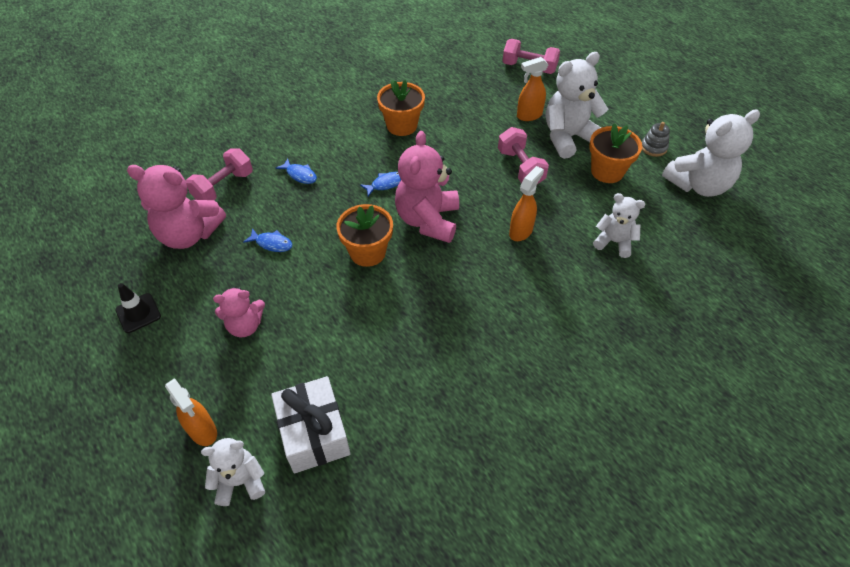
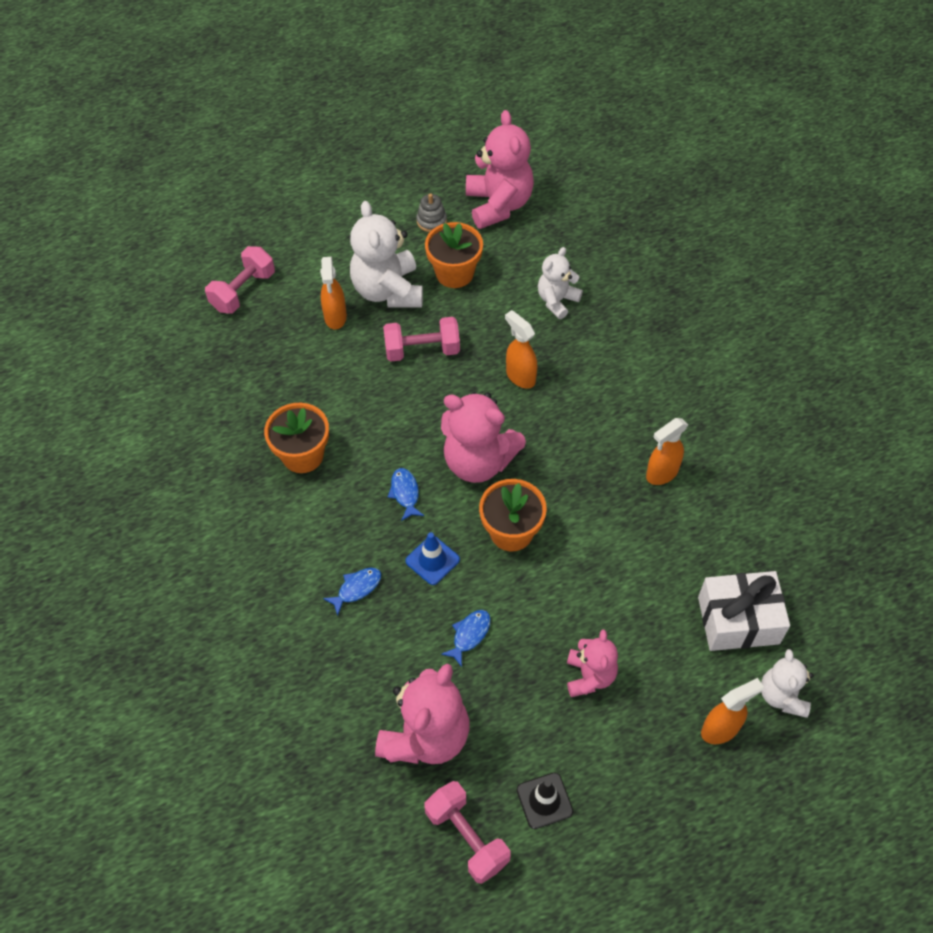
camera: 75 degrees left, 5 degrees up
pink dumbbell [186,148,253,200] -> pink dumbbell moved to [424,781,510,884]
white teddy bear [662,109,760,197] -> pink teddy bear [466,110,534,229]
none -> blue traffic cone [405,532,460,585]
none -> orange spray bottle [646,418,688,485]

